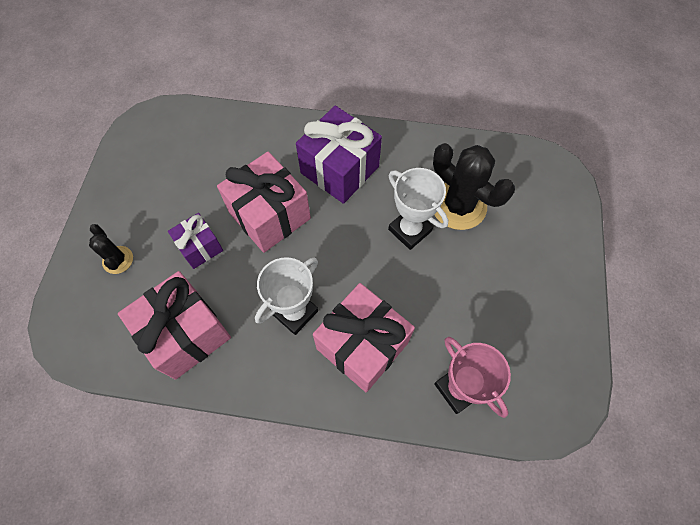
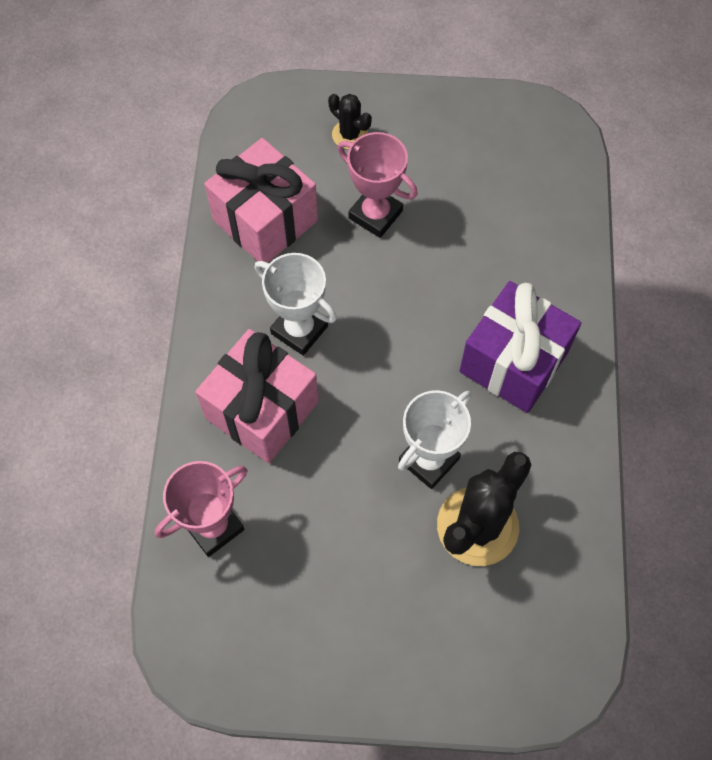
camera: 85 degrees right, 0 degrees up
black cactus [89,224,133,274] -> black cactus turned 75 degrees clockwise [328,94,372,149]
purple gift [168,213,223,269] -> pink trophy [337,132,418,238]
pink gift [217,152,311,253] -> none

